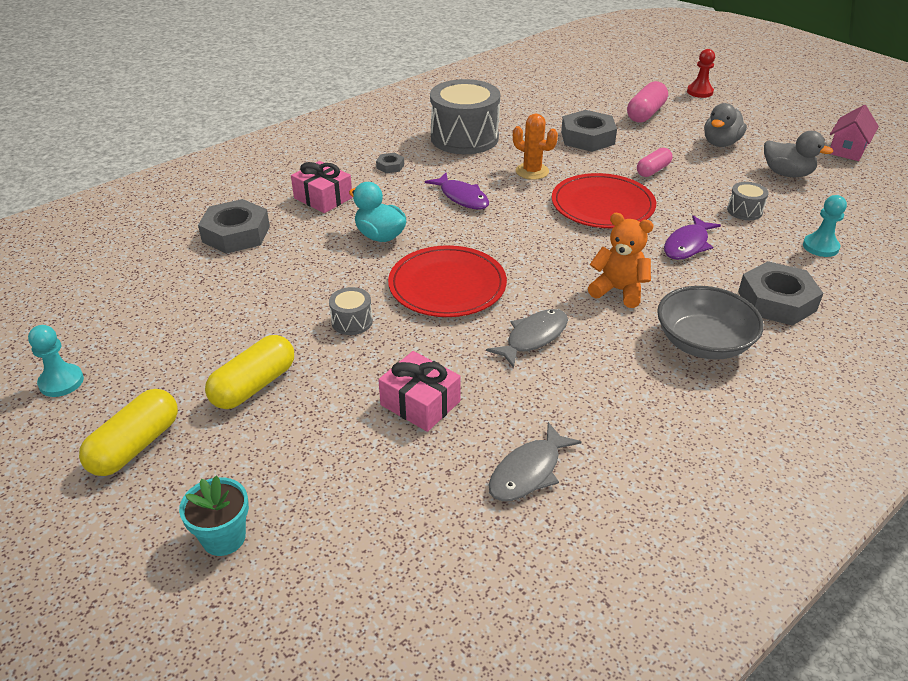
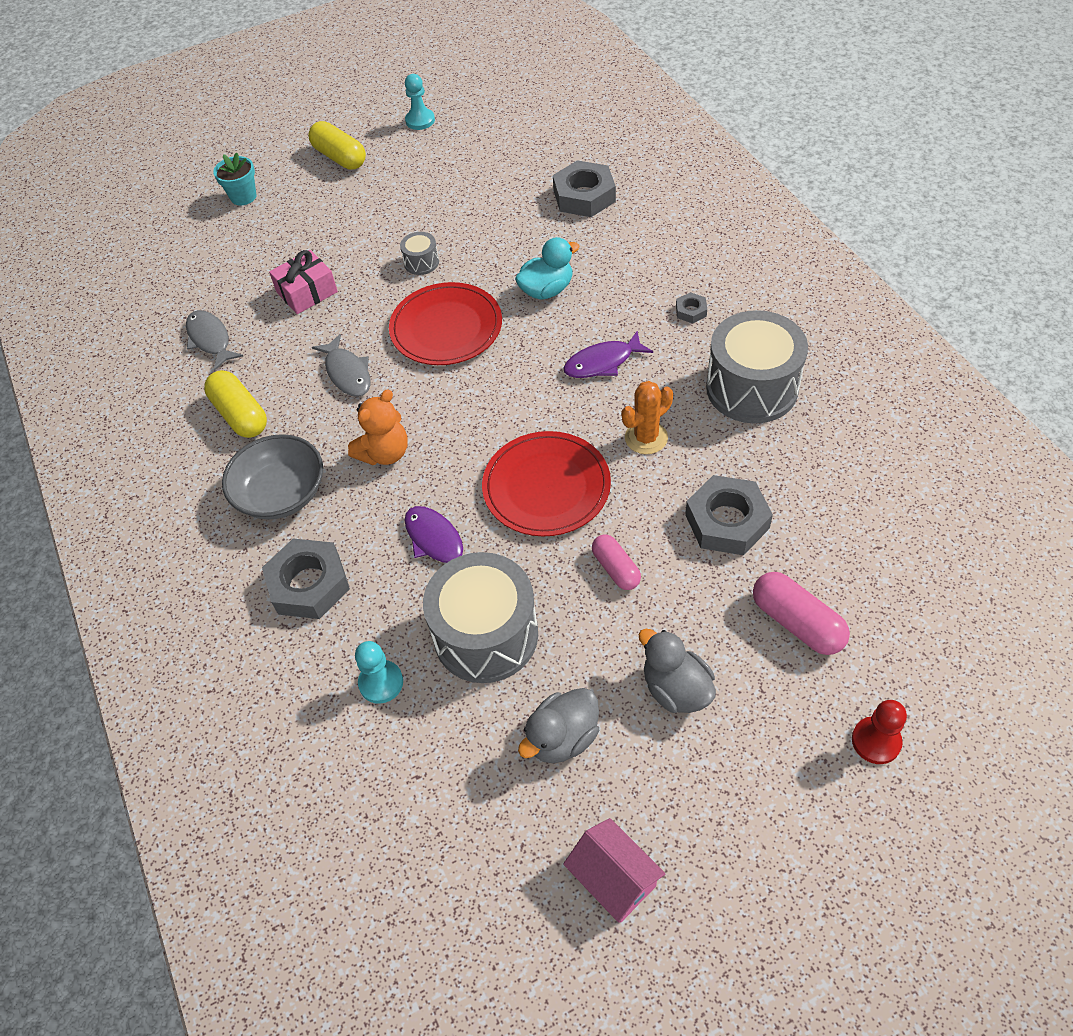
camera: 110 degrees right, 15 degrees up
yellow capsule [205,335,294,409] -> yellow capsule moved to [204,370,267,438]
pink gift [291,161,353,213] -> none
grey drum [727,182,769,220] -> grey drum [423,552,538,683], size x2.27

